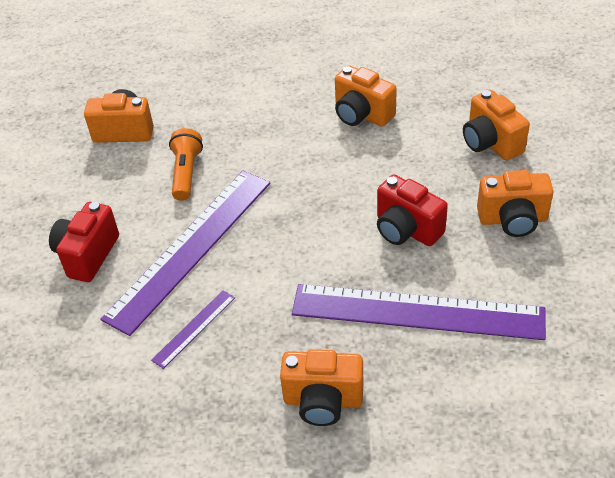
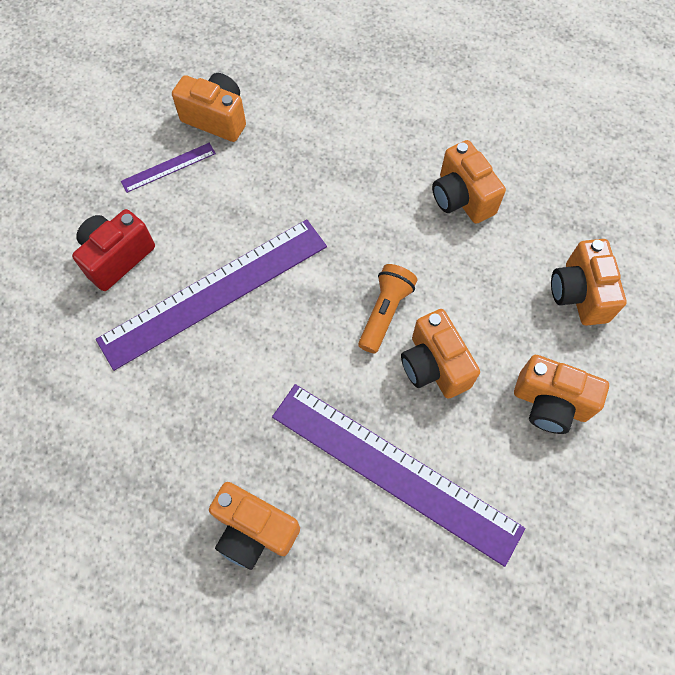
camera: 20 degrees right, 20 degrees up
purple ruler [151,290,235,369] -> purple ruler moved to [121,143,216,193]
orange flashlight [169,128,203,201] -> orange flashlight moved to [358,264,417,353]
red camera [377,174,448,246] -> orange camera [401,309,480,398]

